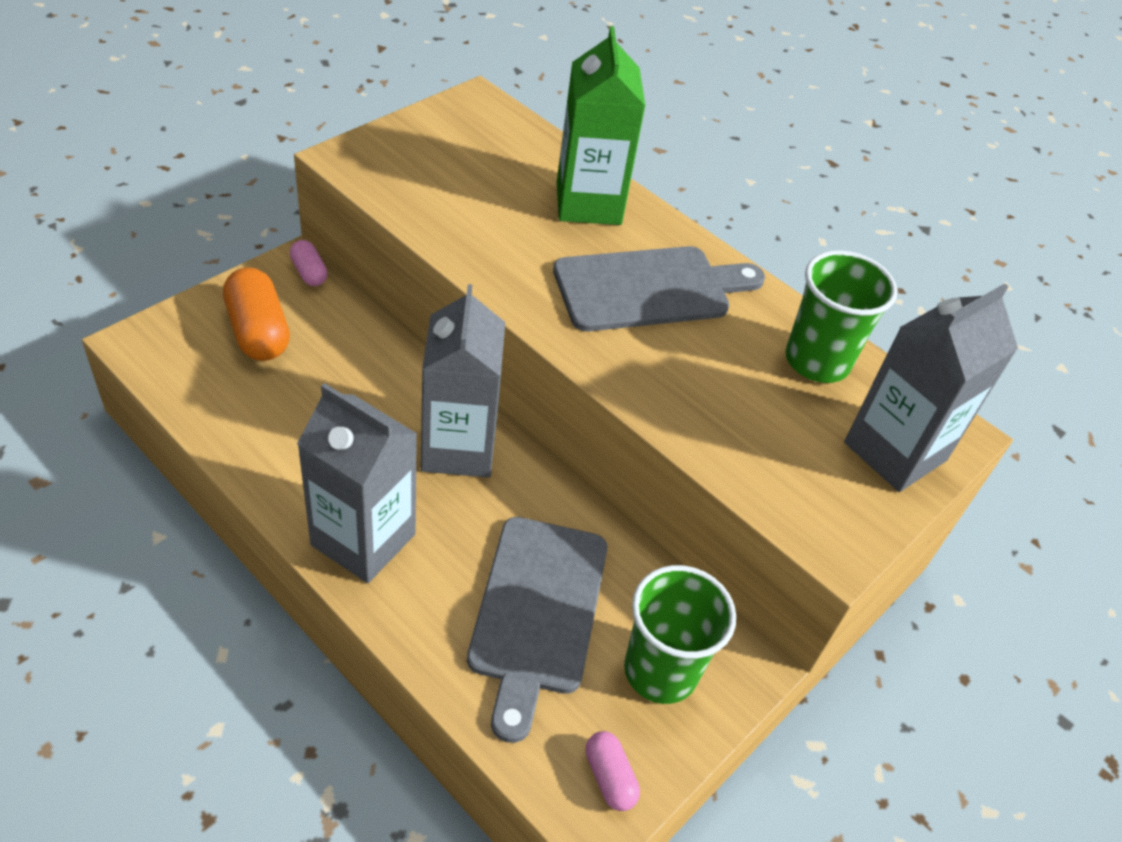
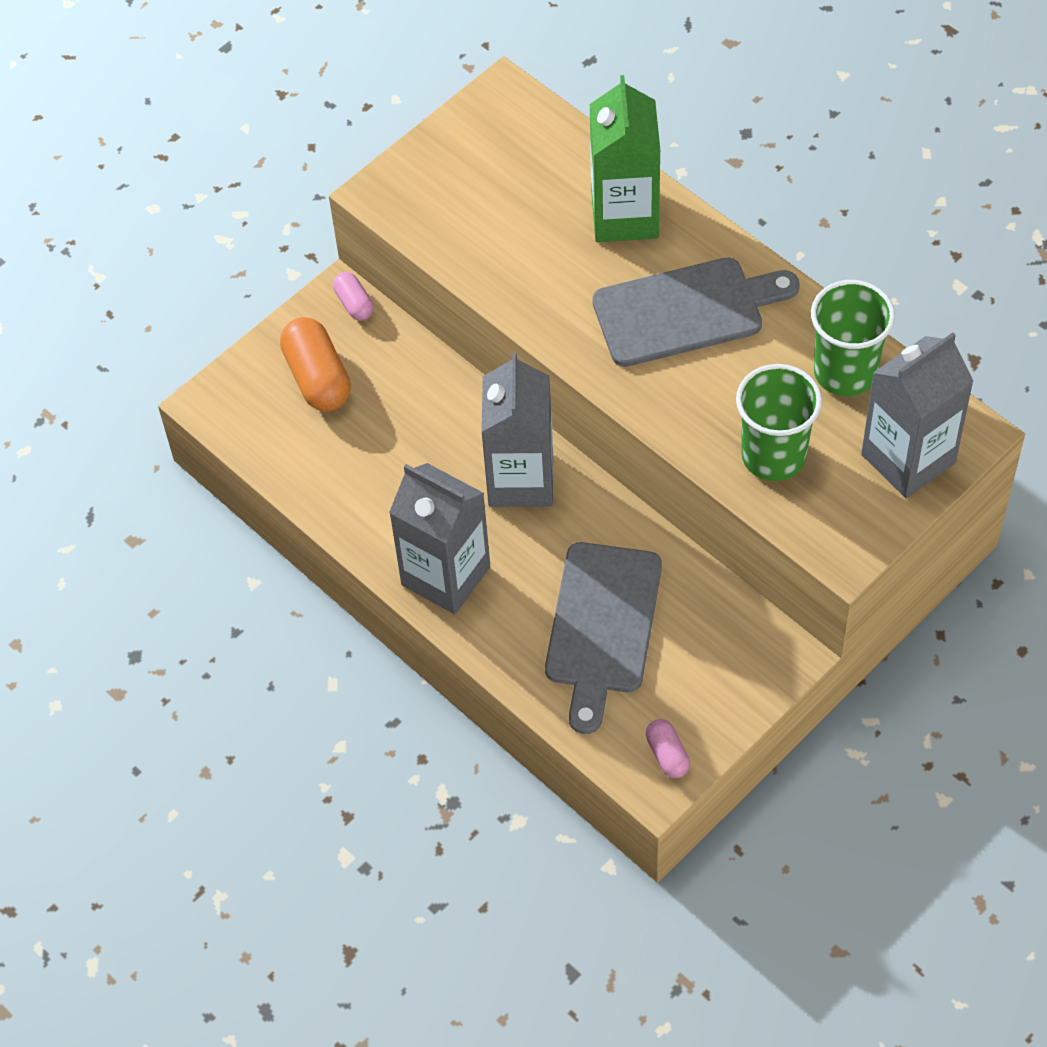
camera: 10 degrees right, 10 degrees up
green cup [624,565,736,704] -> green cup moved to [736,364,822,481]

